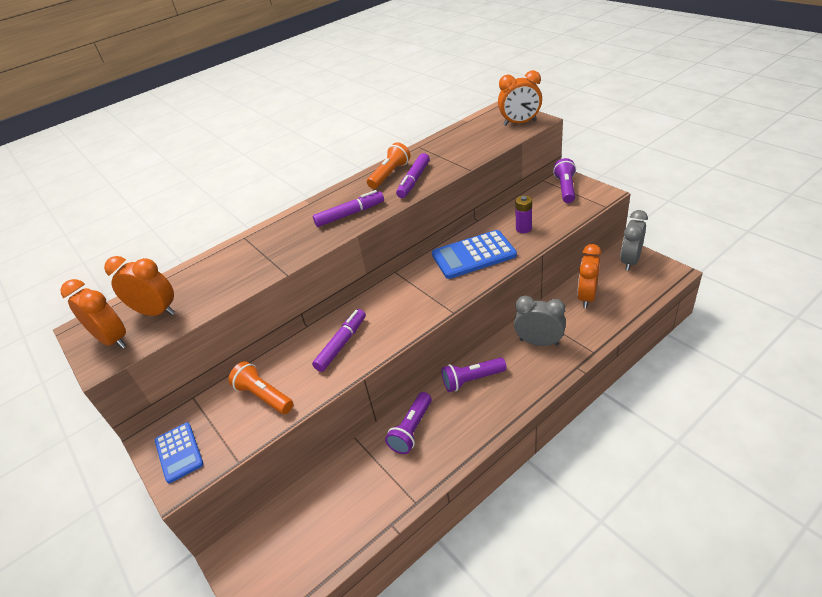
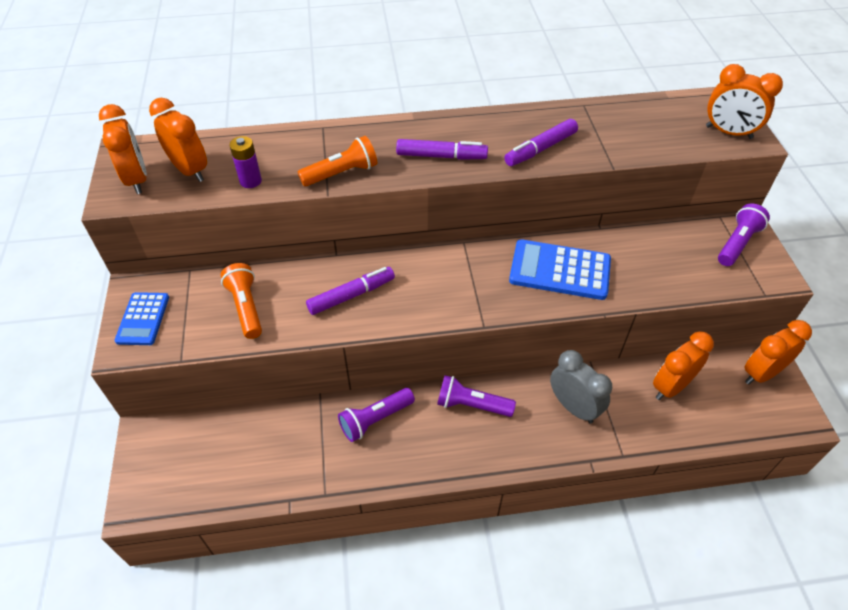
camera: 25 degrees right, 10 degrees up
orange flashlight [367,142,410,189] -> orange flashlight moved to [298,136,377,187]
purple battery [515,195,532,233] -> purple battery moved to [229,136,262,188]
grey clock [620,210,648,271] -> orange clock [744,320,812,385]

